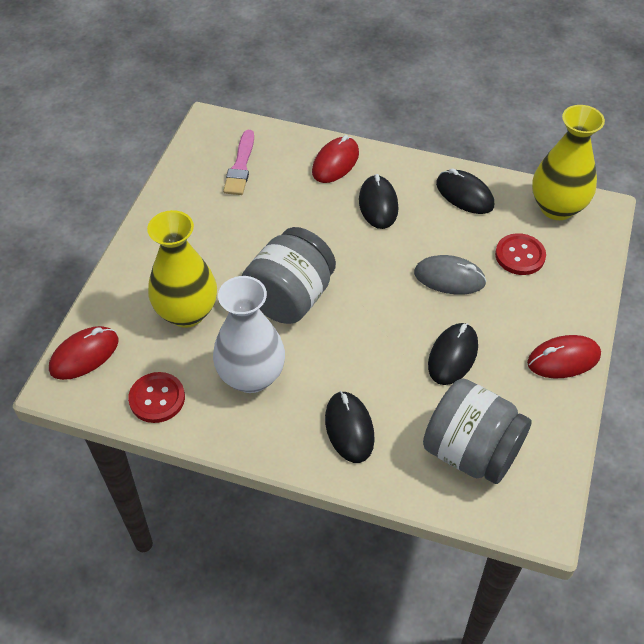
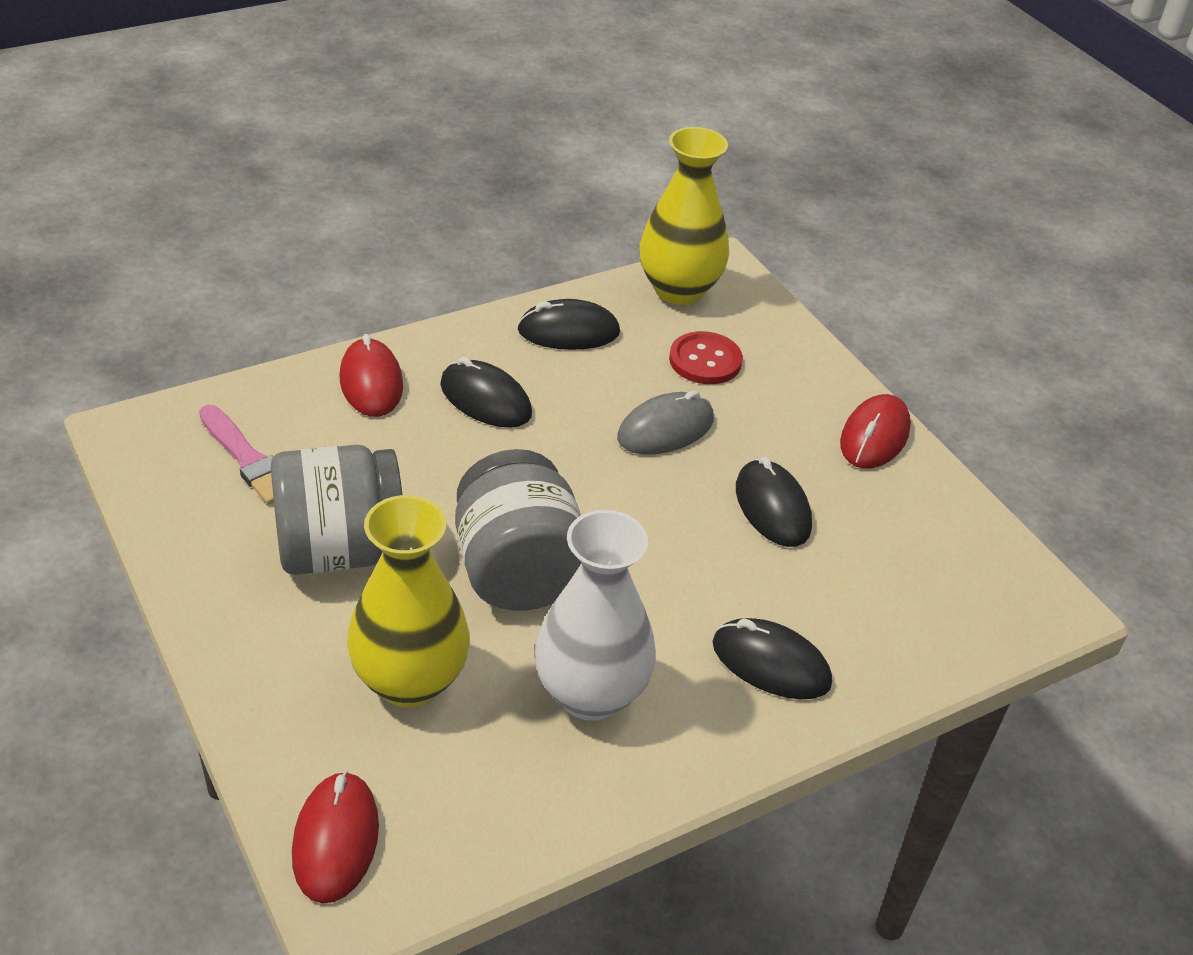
camera: 50 degrees left, 10 degrees down
red button [128,372,185,423] -> none
grey jar [423,379,532,484] -> grey jar moved to [271,445,403,575]

